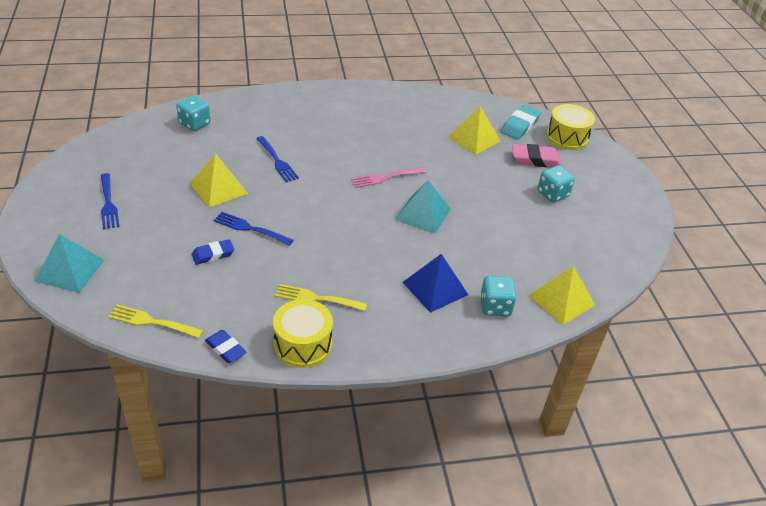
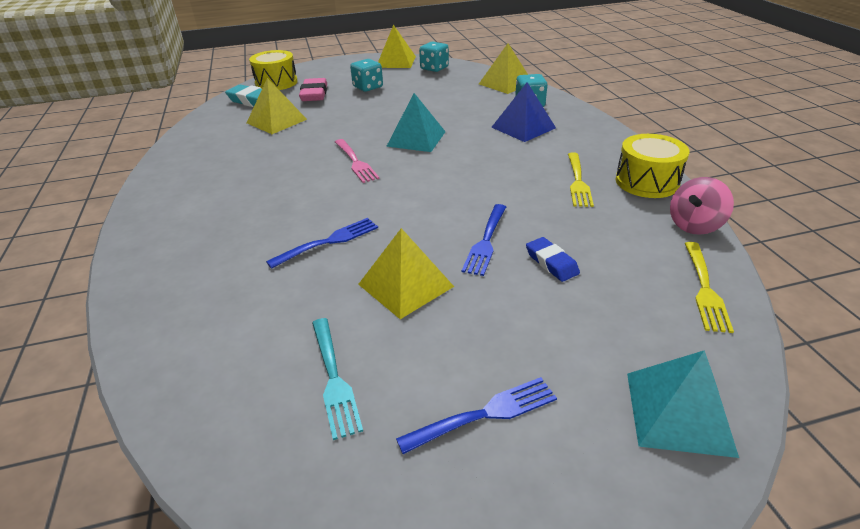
camera: 90 degrees left, 5 degrees down
turquoise dice [176,96,210,131] -> turquoise dice moved to [419,42,449,72]
blue eraser [205,330,246,363] -> pink spinning top [670,177,734,235]
none -> turquoise fork [312,318,363,440]
none -> yellow pyramid [378,25,416,68]

